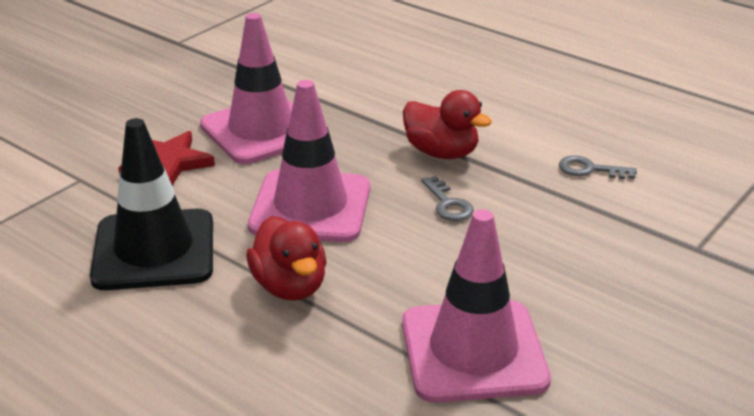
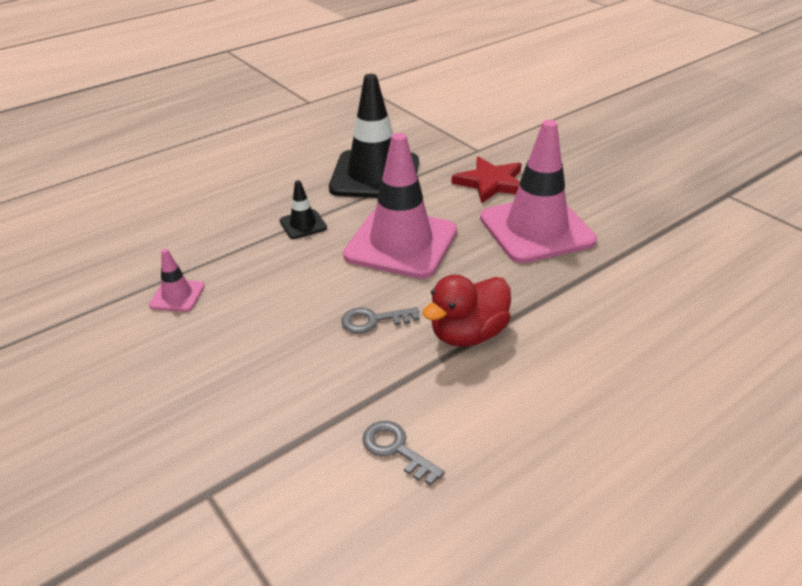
camera: 105 degrees right, 5 degrees up
red duck [246,216,327,301] -> black traffic cone [280,180,327,239]
pink traffic cone [402,209,551,403] -> pink traffic cone [149,249,205,312], size x0.44
grey key [559,155,637,179] -> grey key turned 75 degrees counterclockwise [362,421,445,486]

